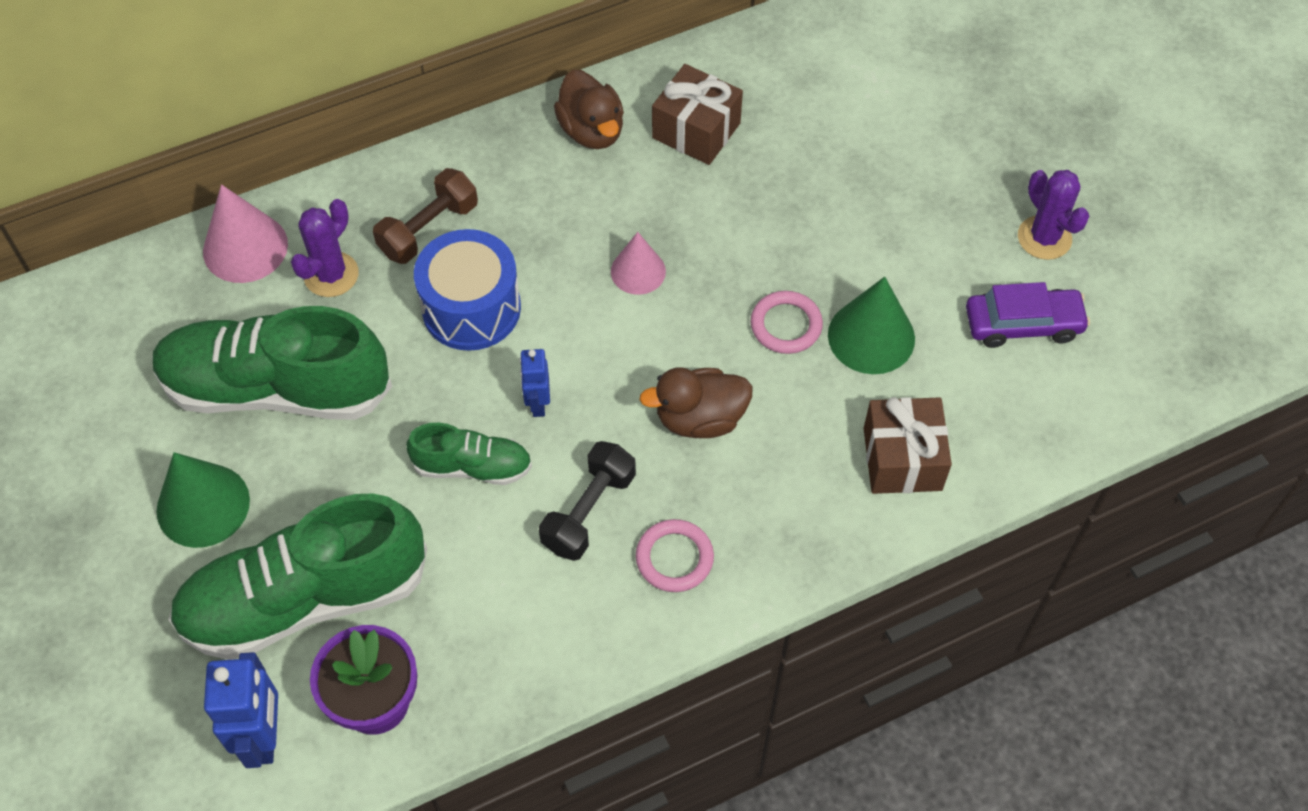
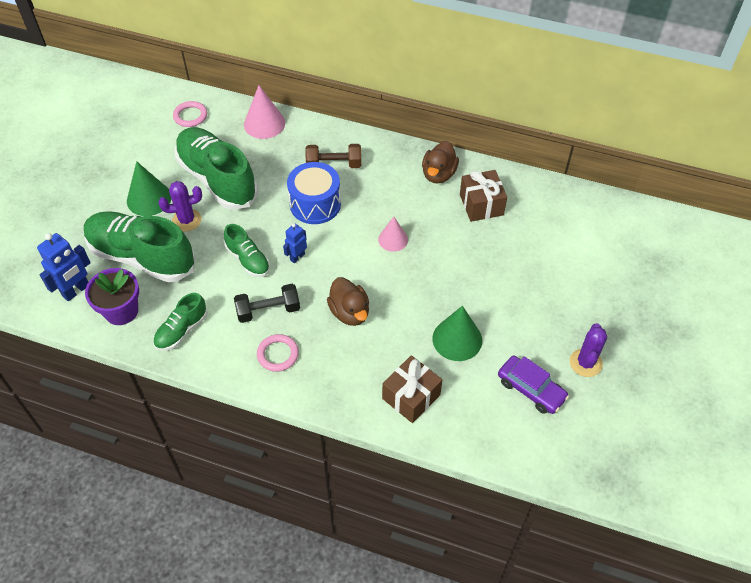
camera: 45 degrees right, 5 degrees down
purple cactus [291,199,359,297] -> purple cactus moved to [158,181,202,232]
brown duck [639,367,753,438] -> brown duck turned 150 degrees counterclockwise [327,277,369,326]
pink ring [751,291,823,354] -> pink ring moved to [173,101,207,127]
none -> green shoe [153,293,208,351]

